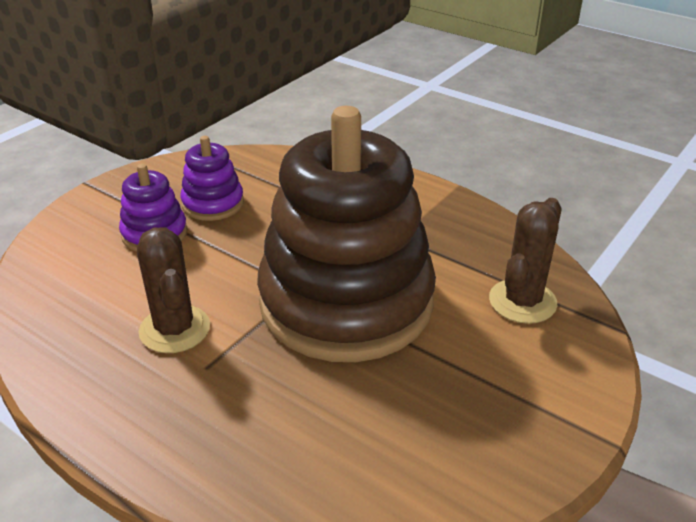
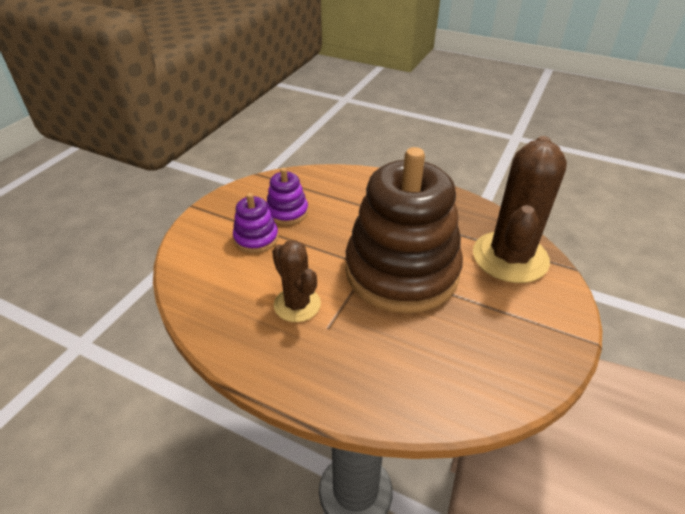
camera: 10 degrees left, 5 degrees up
brown cactus [489,198,561,324] -> brown cactus [473,136,567,283], size x1.75

